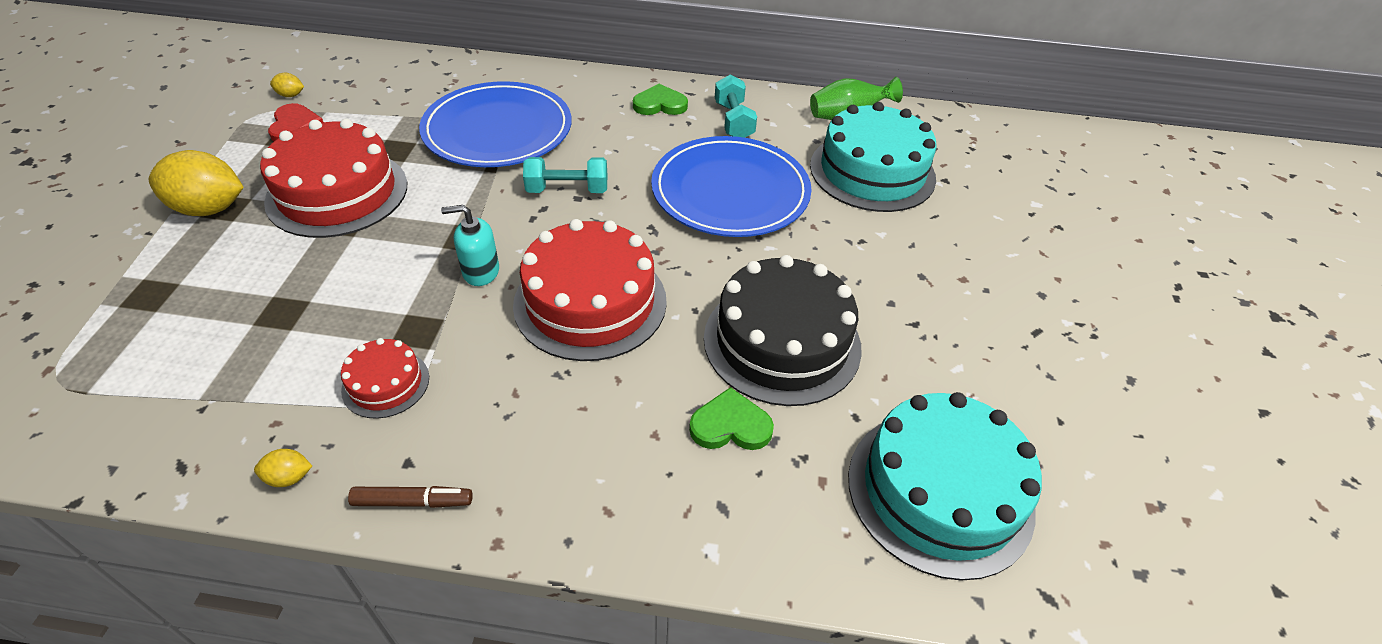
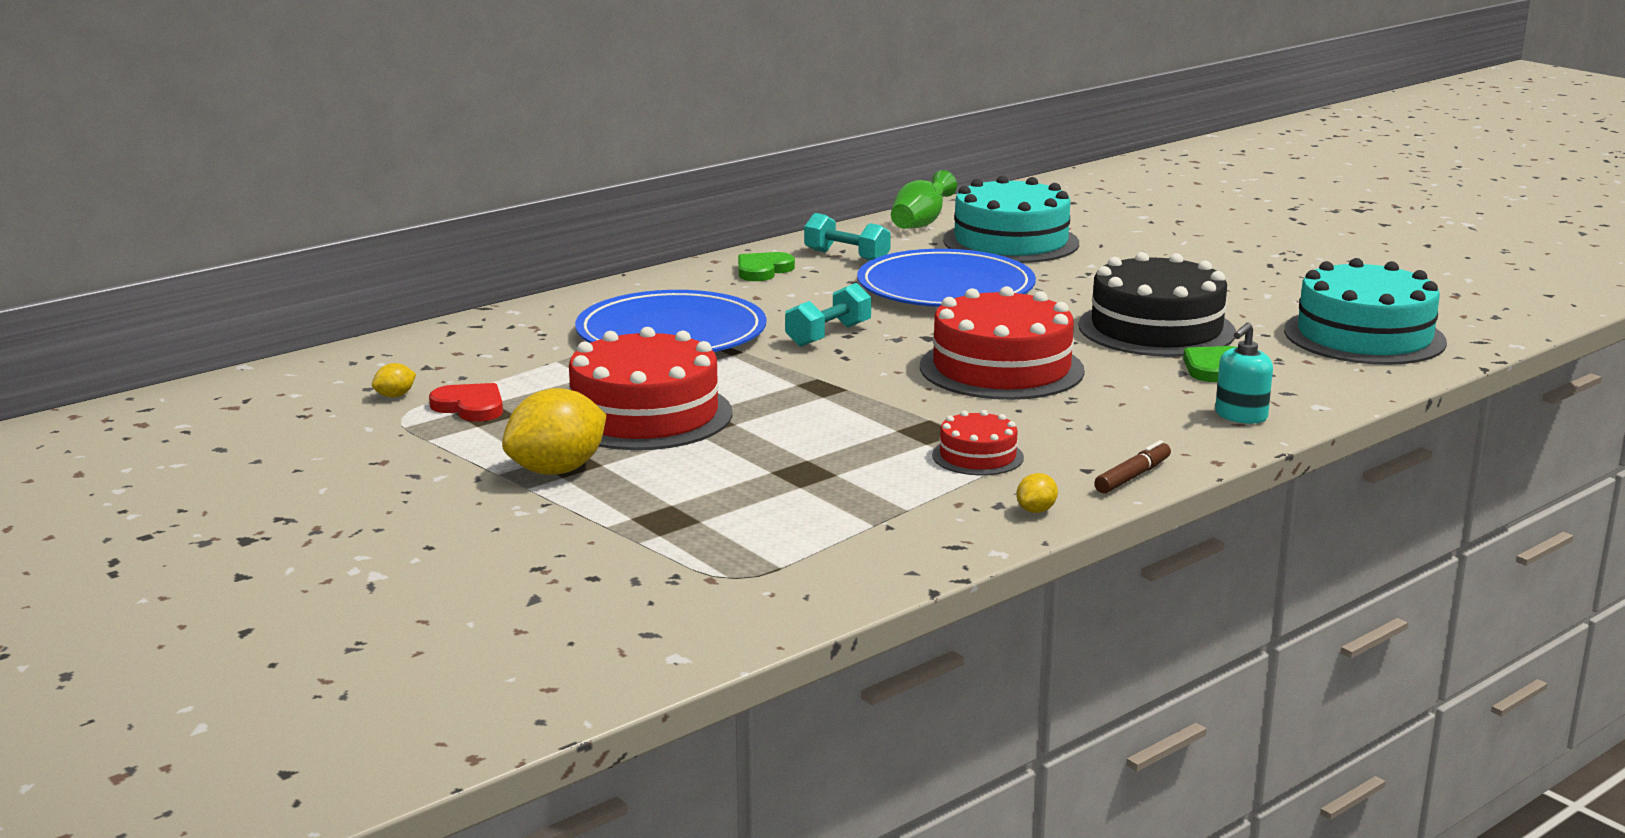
camera: 45 degrees left, 25 degrees down
turquoise soap dispenser [441,205,499,286] -> turquoise soap dispenser moved to [1215,322,1273,424]

